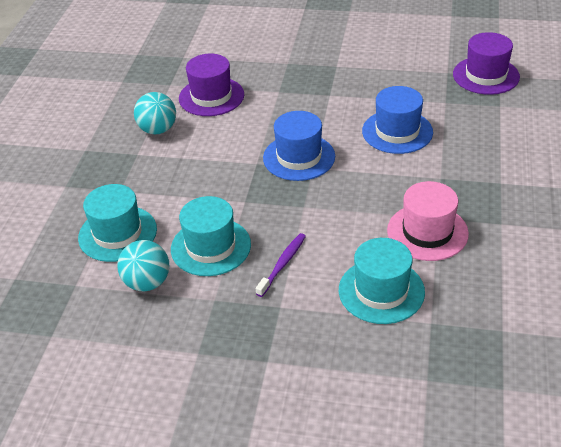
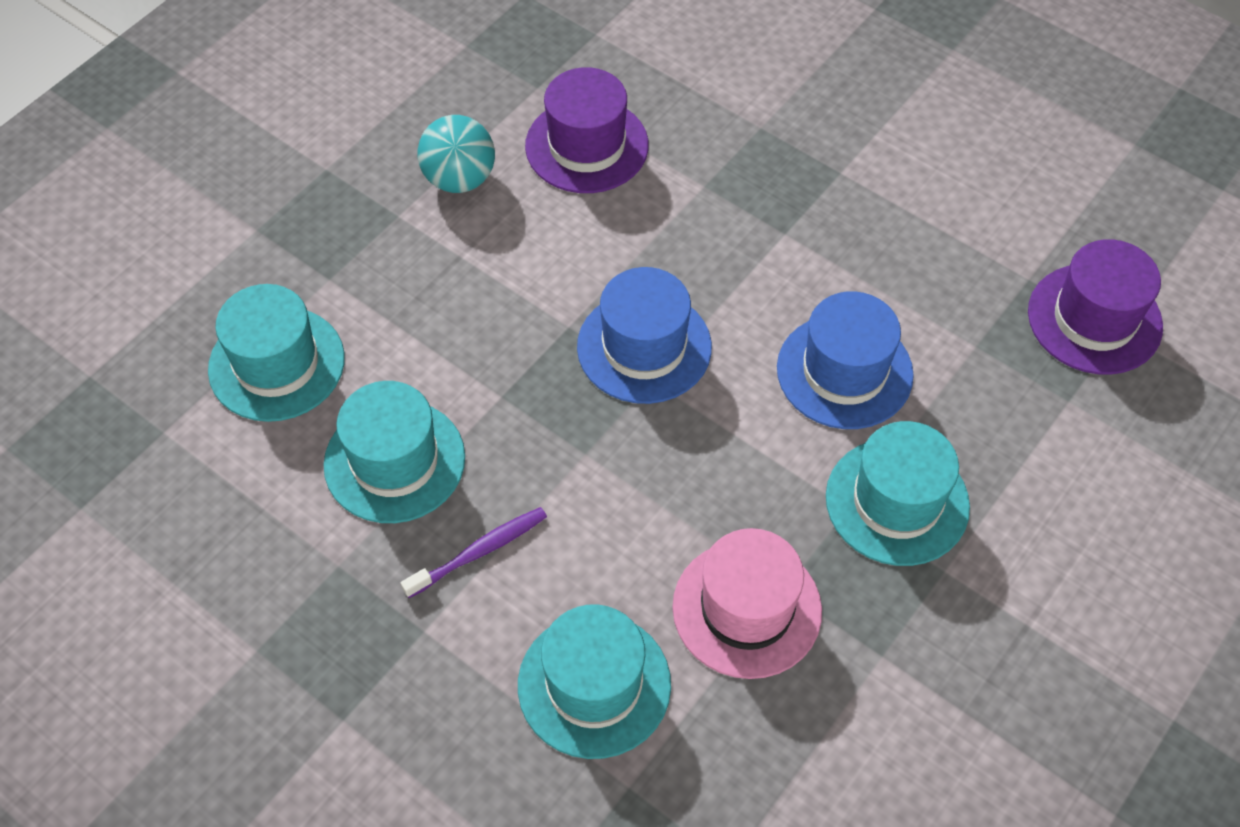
camera: 25 degrees right, 15 degrees up
turquoise ball [117,240,169,291] -> none
none -> turquoise hat [826,421,970,566]

